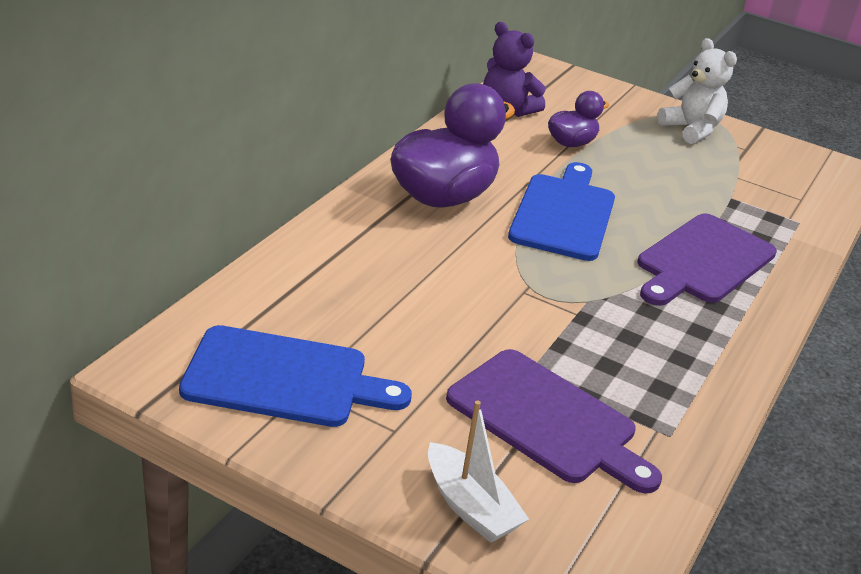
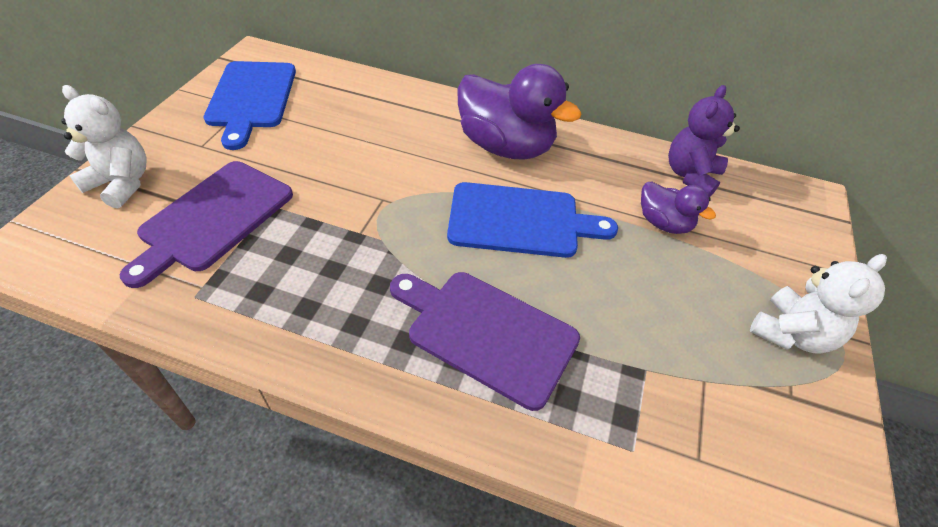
camera: 80 degrees right, 15 degrees up
white boat [428,400,529,543] -> white teddy bear [61,85,146,208]

